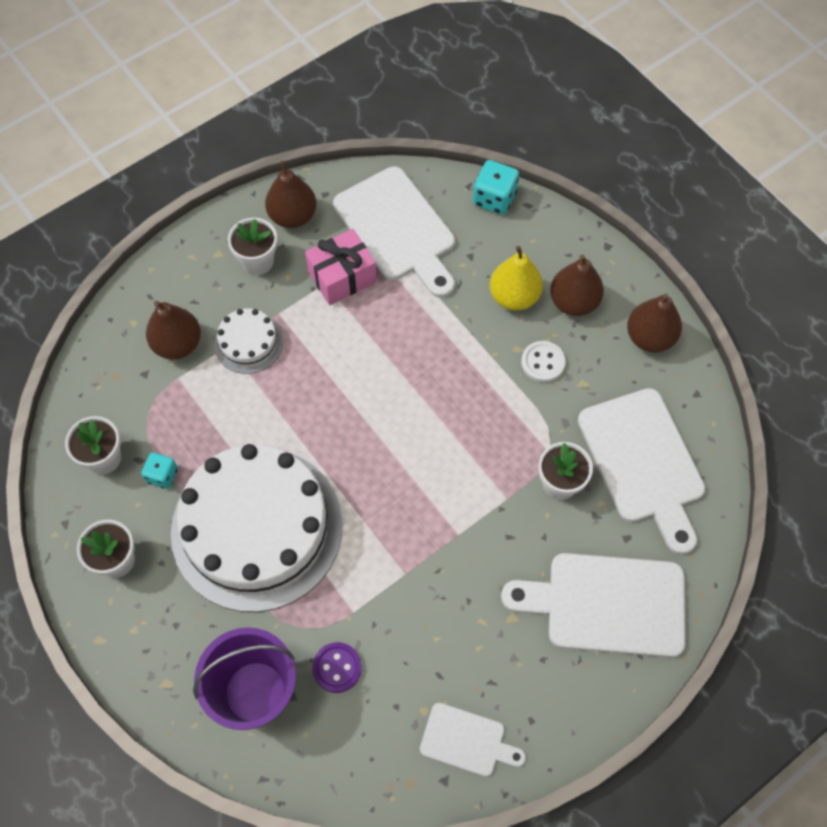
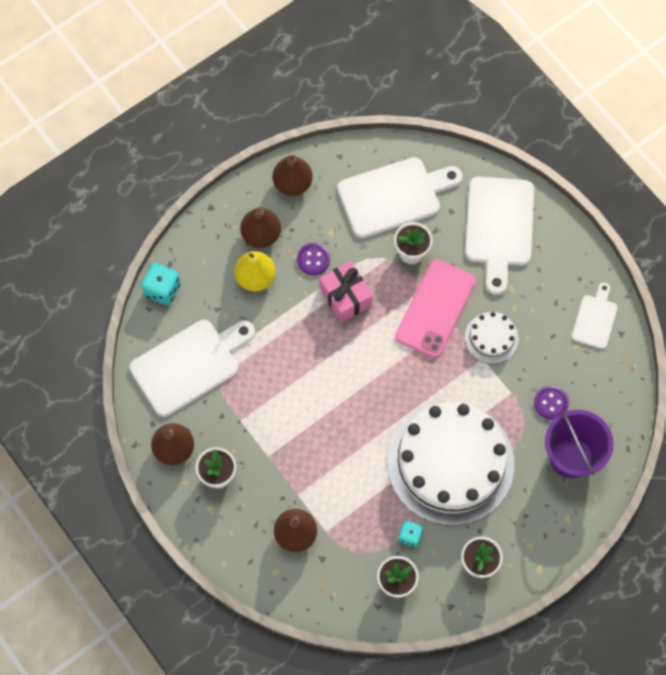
camera: 90 degrees left, 5 degrees up
white cake [214,308,283,374] -> white cake moved to [465,312,519,363]
pink gift [305,229,377,305] -> pink gift moved to [319,261,373,323]
white button [521,341,566,382] -> purple button [297,243,330,275]
none -> pink phone [395,259,476,358]

